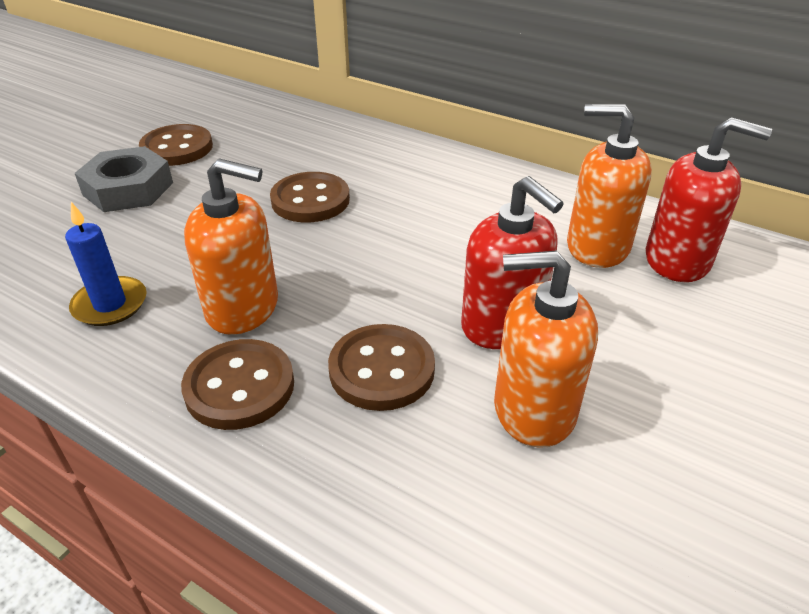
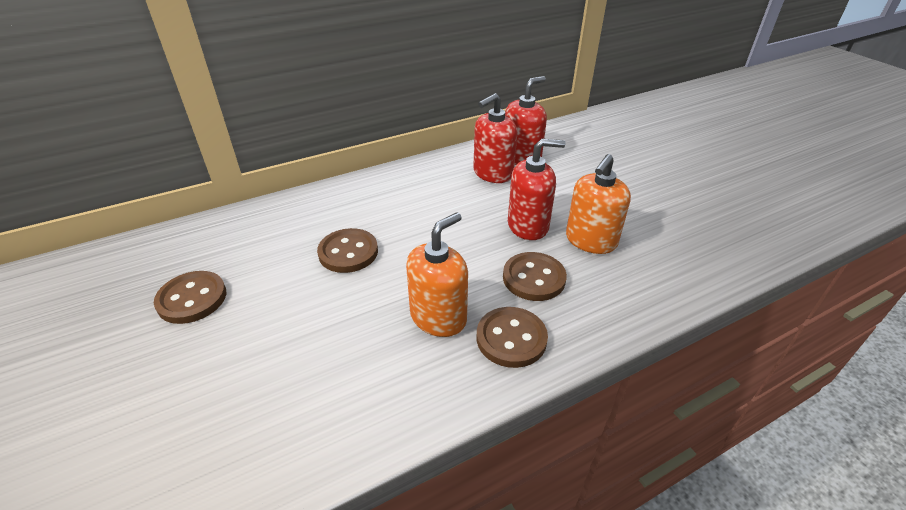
camera: 60 degrees left, 0 degrees up
blue candle [65,202,147,326] -> none
grey nut [74,146,173,212] -> none
orange soap dispenser [567,104,652,268] -> red soap dispenser [473,93,517,183]

